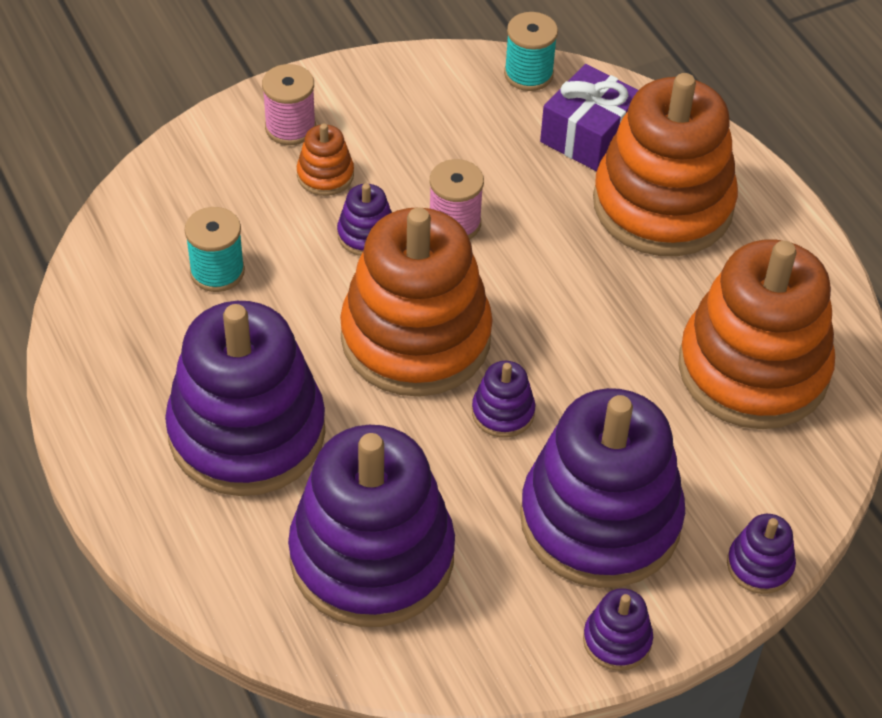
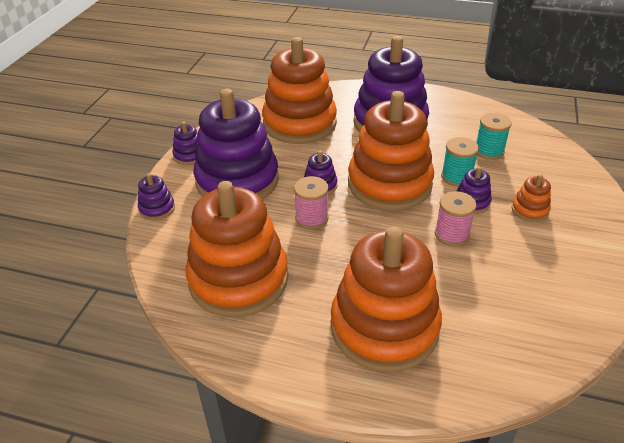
camera: 135 degrees right, 10 degrees down
pink spool [262,64,316,145] -> pink spool moved to [294,176,329,229]
purple stacking toy [288,425,455,627] -> orange stacking toy [262,37,337,144]
turquoise spool [504,12,558,91] -> turquoise spool moved to [441,137,479,187]
purple gift [540,64,638,171] -> none

